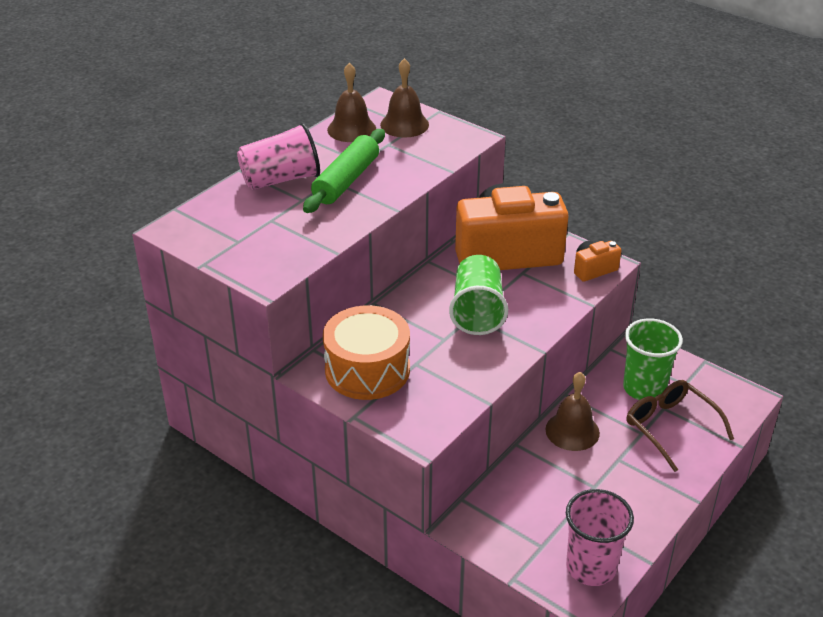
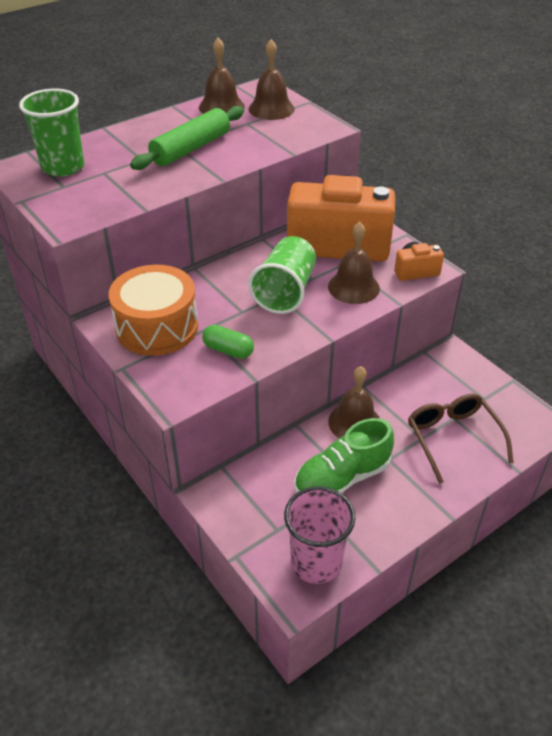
camera: 15 degrees right, 5 degrees up
pink cup [237,123,320,190] -> none
green cup [623,318,683,400] -> green cup moved to [19,88,84,177]
none -> green capsule [202,325,254,359]
none -> green shoe [294,418,394,493]
none -> brown bell [328,222,380,304]

